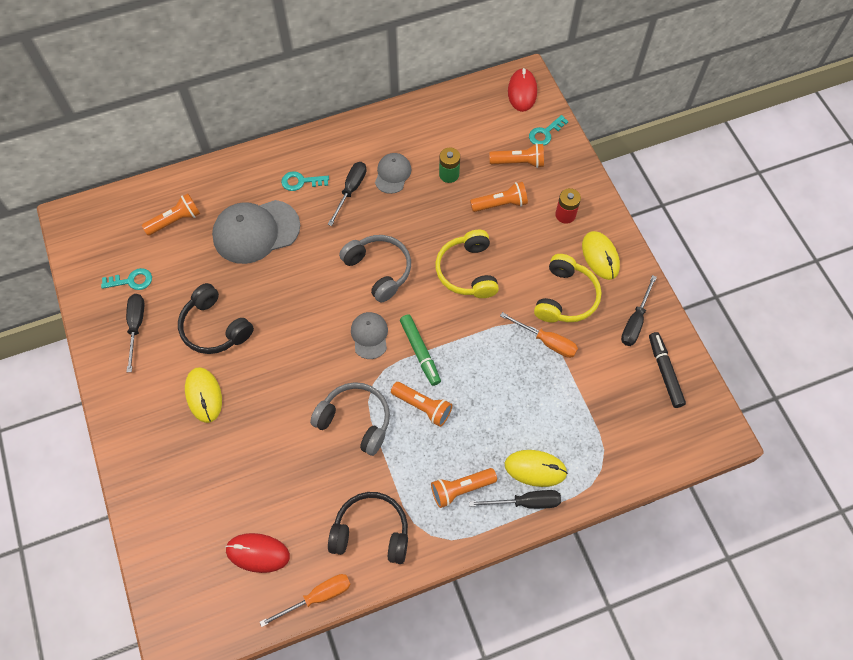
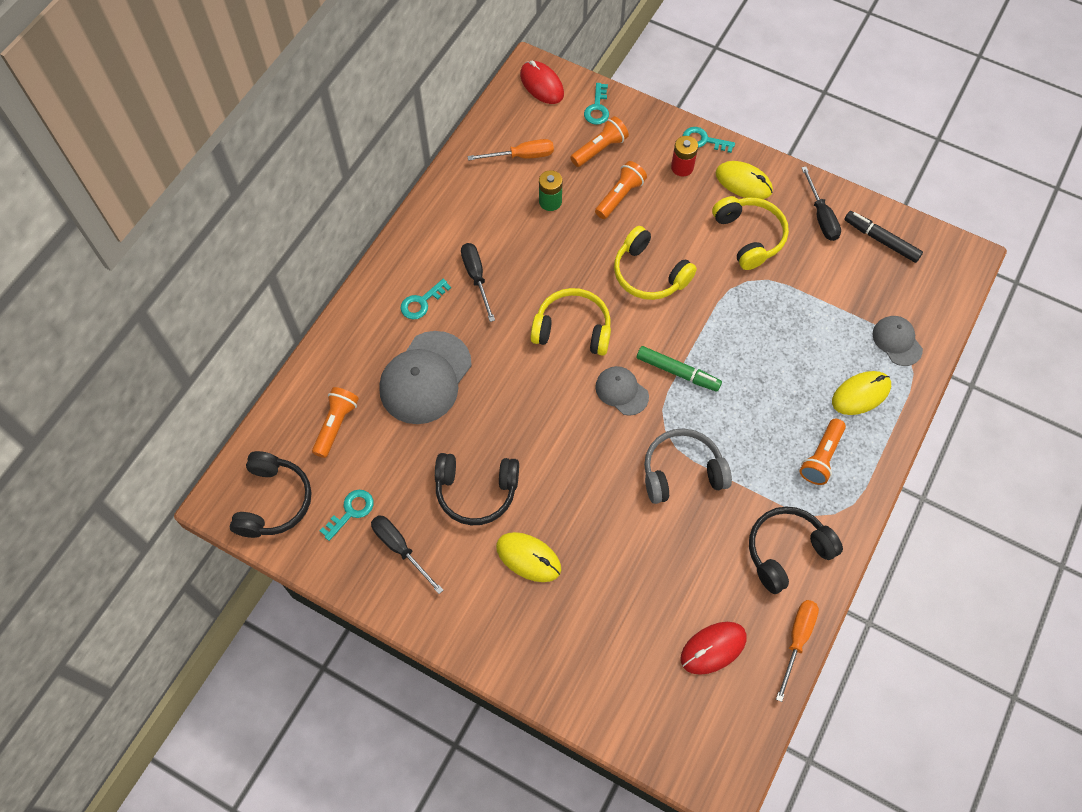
camera: 40 degrees left, 0 degrees up
grey headphones [339,235,411,303] -> yellow headphones [531,288,611,356]
grey cap [375,153,411,194] -> grey cap moved to [872,316,923,366]
orange flashlight [391,382,452,427] -> none
black screwdriver [469,490,561,509] -> none
orange screwdriver [500,312,578,358] -> orange screwdriver moved to [468,139,554,161]
none -> black headphones [229,451,311,538]
none -> turquoise key [683,127,735,153]

